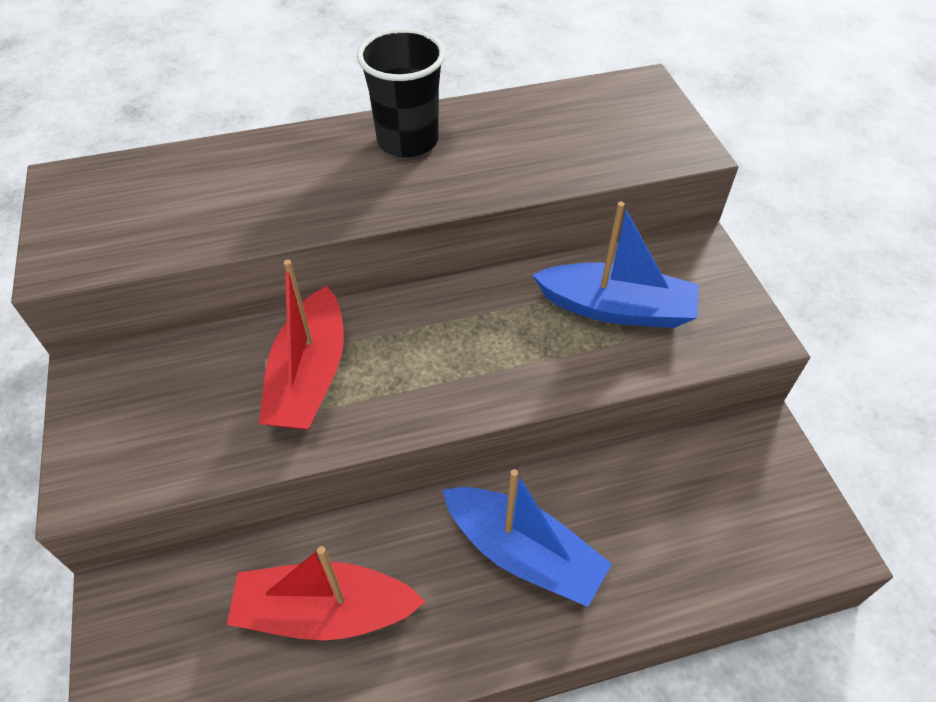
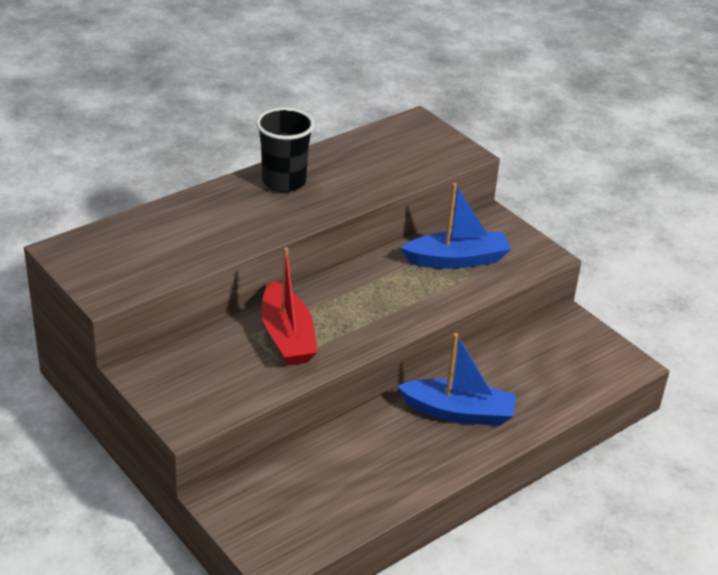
camera: 25 degrees left, 15 degrees down
red boat [227,546,426,641] -> none

